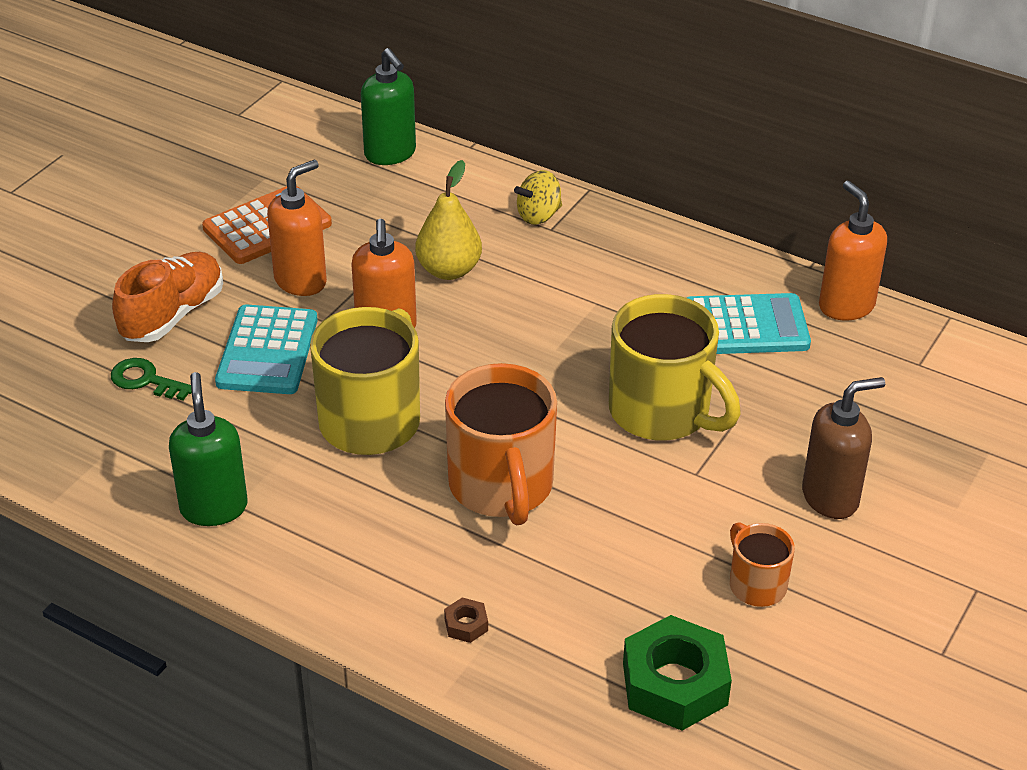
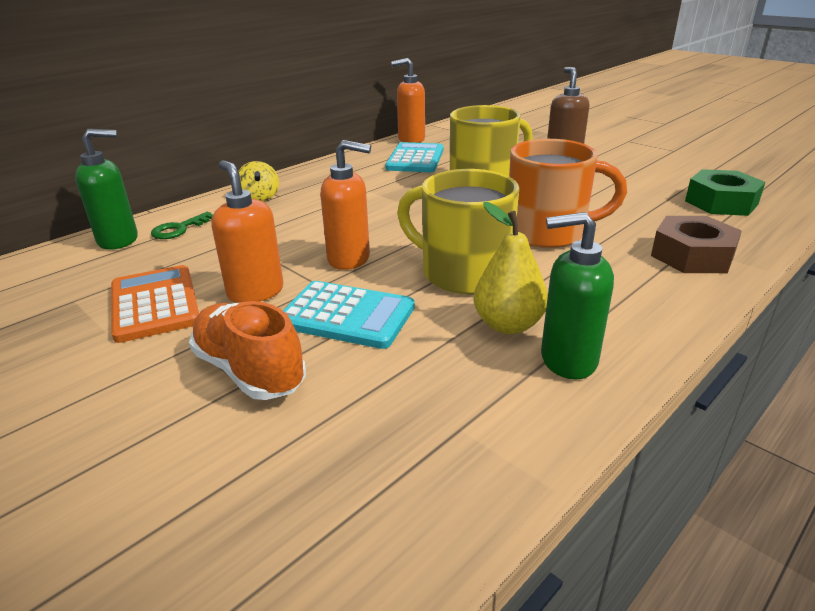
camera: 75 degrees left, 10 degrees down
green key [111,358,192,400] -> green key moved to [151,212,213,239]
yellow pear [415,160,482,280] -> yellow pear moved to [473,202,548,334]
brown nut [444,597,488,643] -> brown nut [651,216,742,273], size x2.39
orange mug [730,522,795,607] -> none

